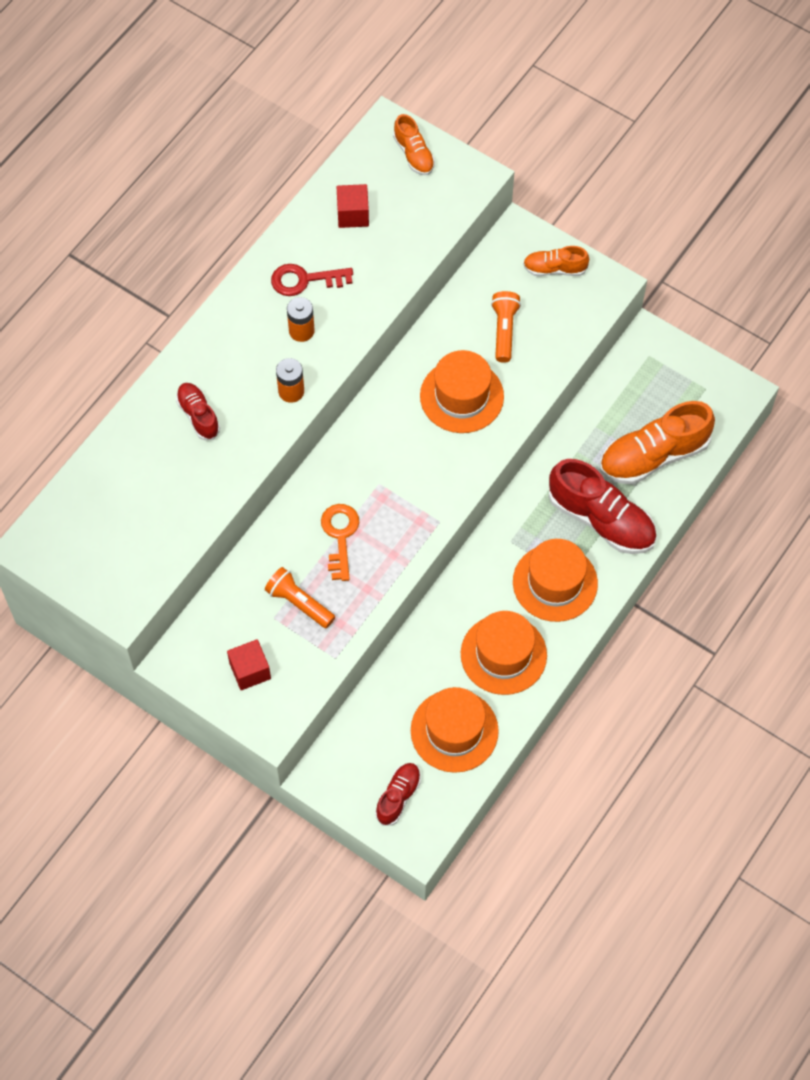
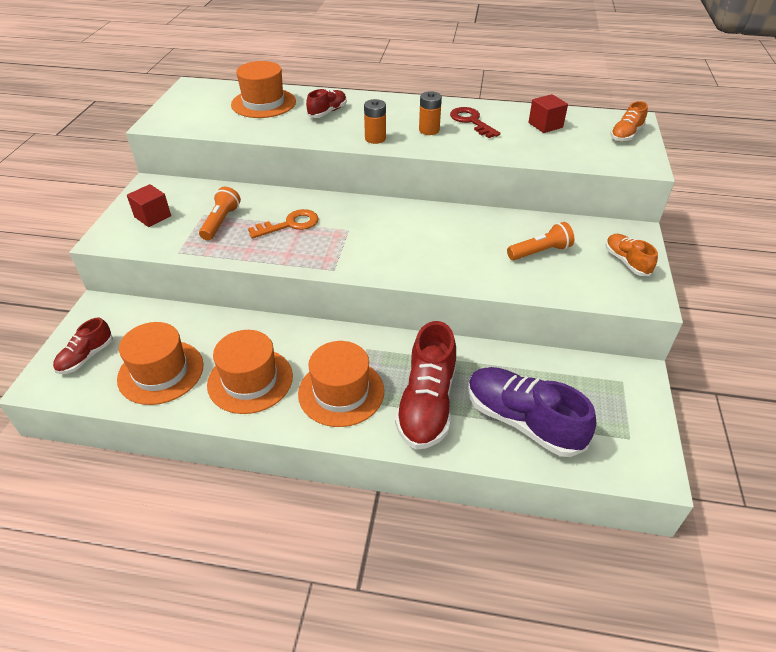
camera: 65 degrees right, 20 degrees down
red shoe [375,763,421,826] -> red shoe turned 120 degrees clockwise [53,318,113,374]
orange hat [420,350,504,433] -> orange hat moved to [231,61,296,118]
orange shoe [600,401,715,485] -> purple shoe [468,367,596,457]

